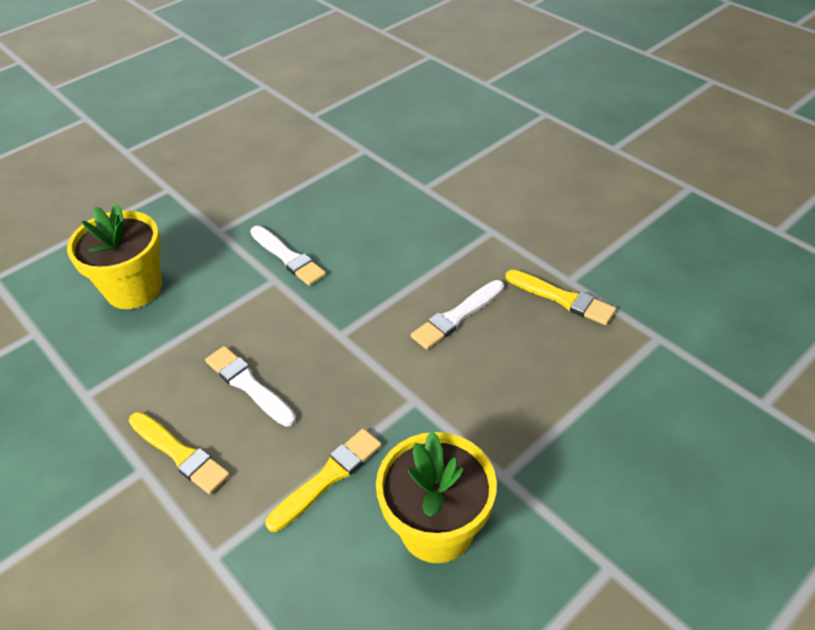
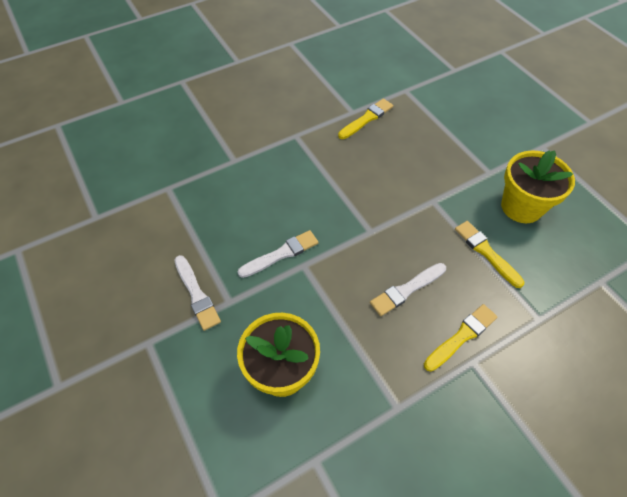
camera: 80 degrees left, 10 degrees up
white brush [411,280,504,350] -> white brush moved to [175,255,221,331]

